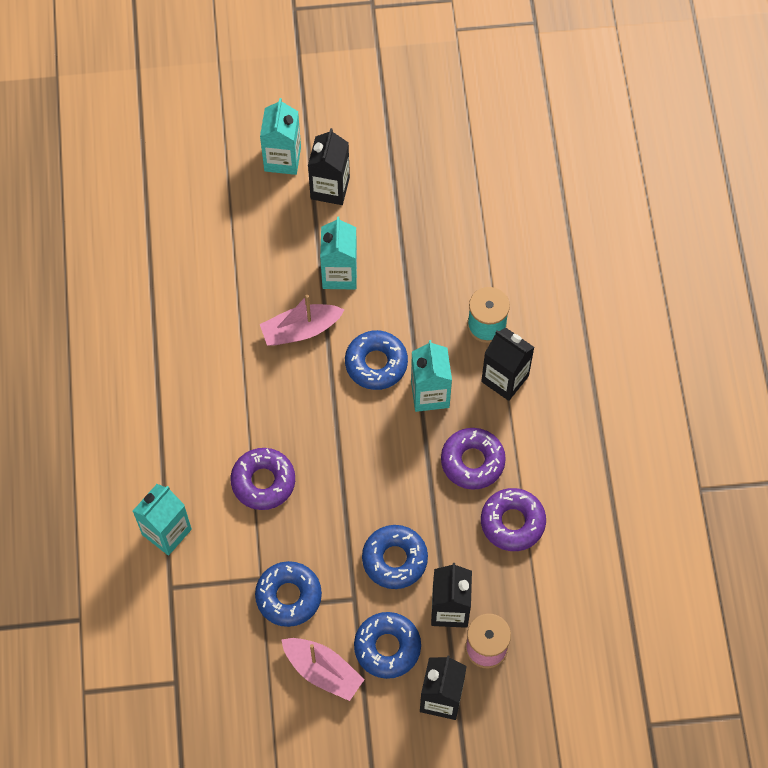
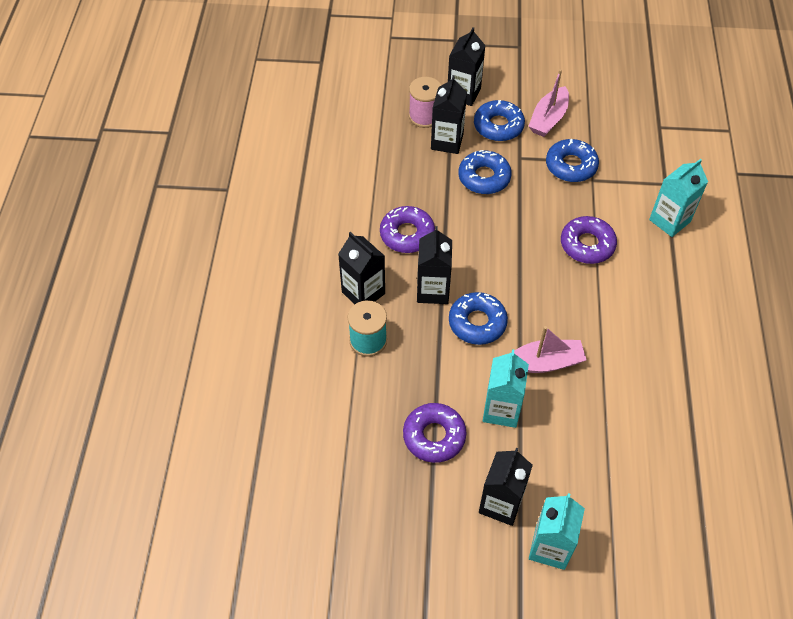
camera: 170 degrees left, 10 degrees down
pink boat [282,638,365,701] -> pink boat turned 105 degrees counterclockwise [528,69,569,137]
turquoise carton [411,340,452,412] -> black carton [417,226,452,304]
purple donut [481,488,546,551] -> purple donut moved to [403,403,466,463]

